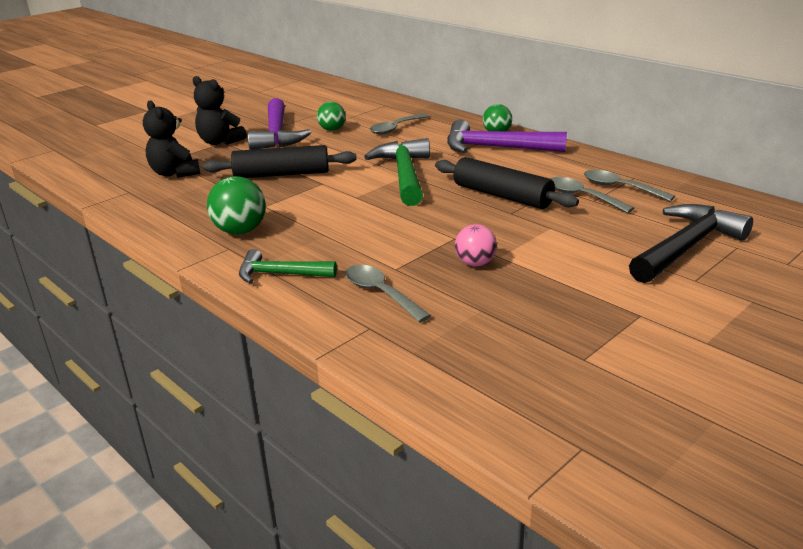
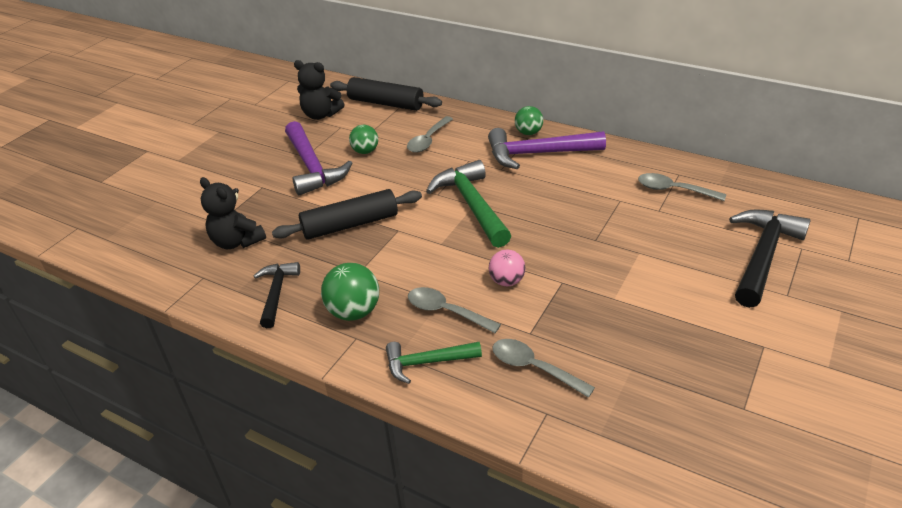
camera: 15 degrees left, 10 degrees up
black teddy bear [193,76,247,145] -> black teddy bear moved to [294,60,345,120]
black rolling pin [435,157,579,209] -> black rolling pin moved to [330,77,442,111]
pink ball [455,224,497,266] -> pink ball moved to [489,250,526,286]
grey spoon [550,177,634,213] -> grey spoon moved to [408,287,501,333]
none -> black hammer [254,262,300,328]

